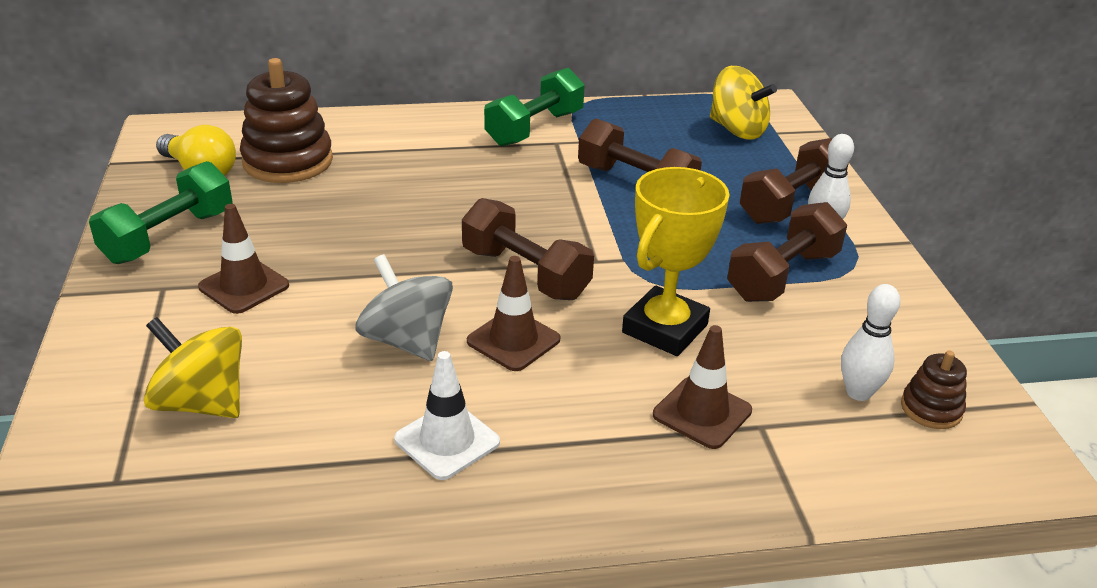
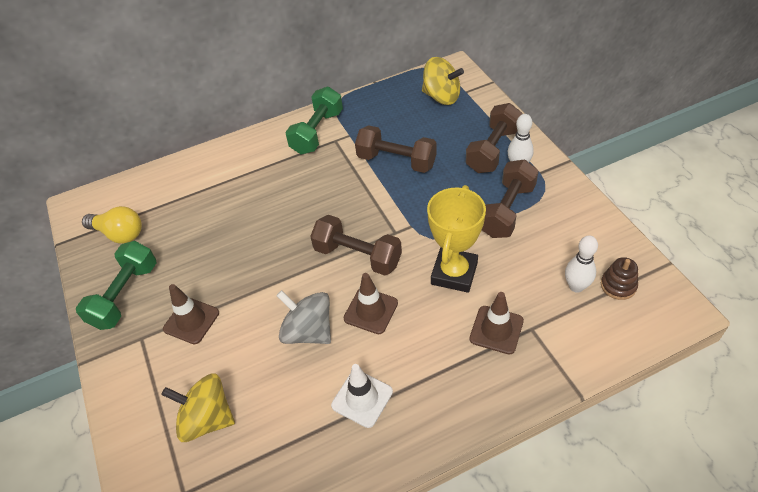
camera: 10 degrees left, 15 degrees up
brown stacking toy [240,58,333,183] -> none

